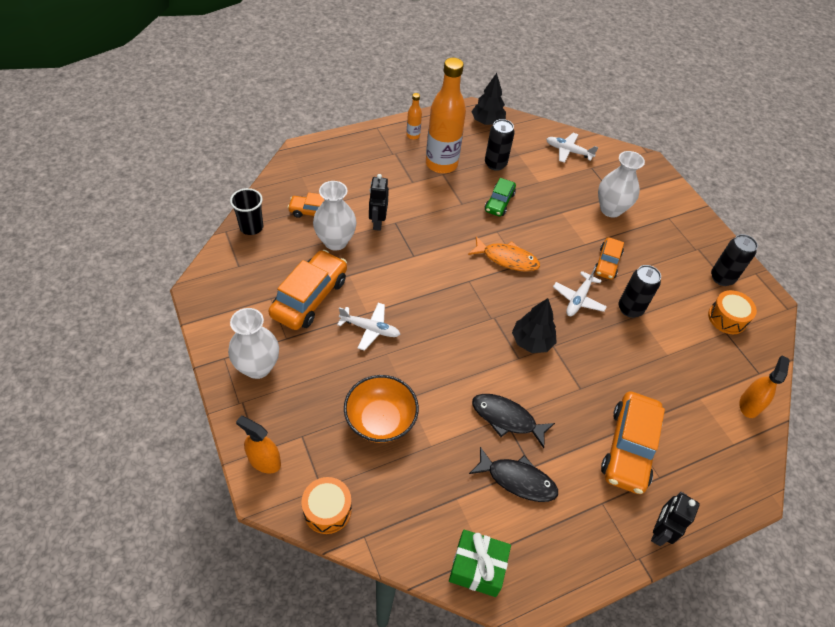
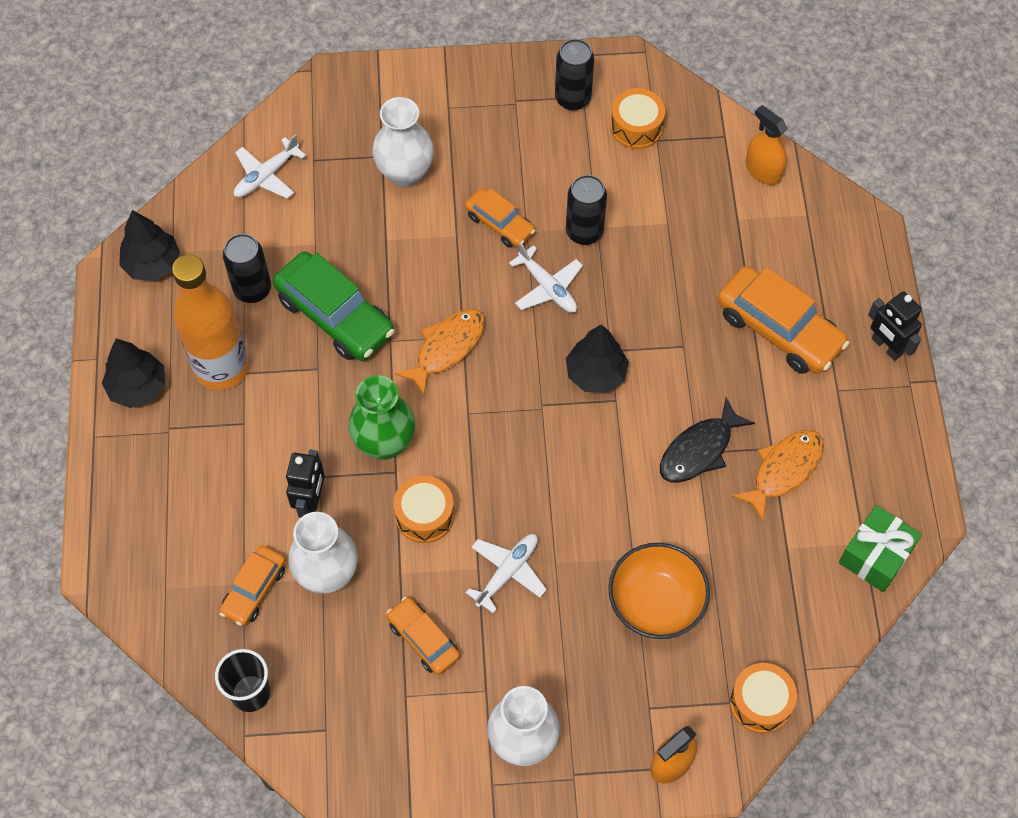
camera: 65 degrees left, 10 degrees up
orange car [269,250,347,330] -> orange car [386,597,460,675], size x0.58
black robot [369,174,389,231] -> black robot turned 105 degrees counterclockwise [286,450,325,518]
orange bottle [406,93,422,140] -> black tree [102,339,165,408]
black fish [469,447,558,502] -> orange fish [732,430,824,521]
green car [485,178,516,216] -> green car [273,251,395,361], size x1.73
none -> green vase [348,375,415,460]
none -> orange drum [393,476,454,543]

